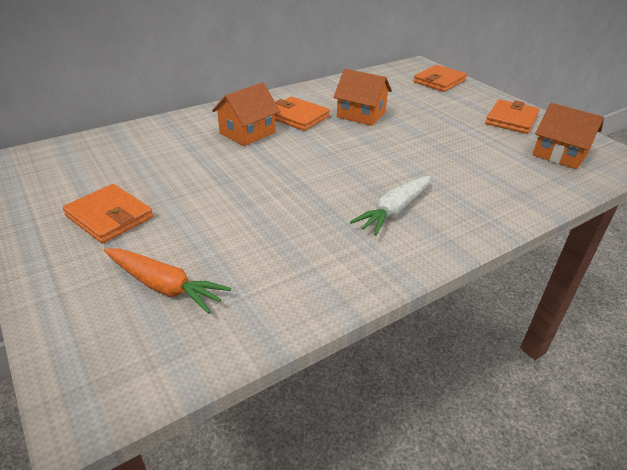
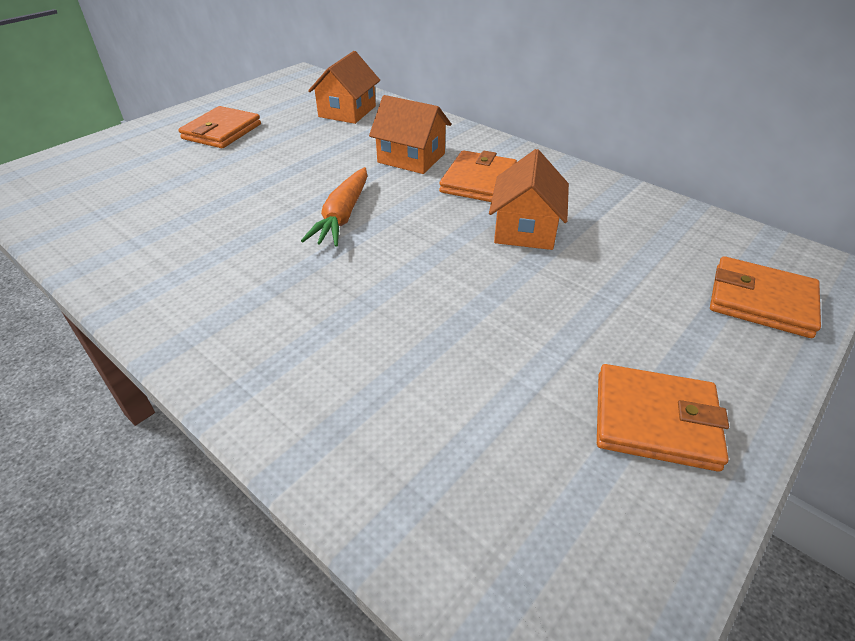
camera: 75 degrees right, 5 degrees up
orange carrot [104,248,231,314] -> orange carrot moved to [301,167,367,247]
white carrot [350,176,431,236] -> none
orange house [532,103,604,169] -> orange house moved to [308,51,380,124]

